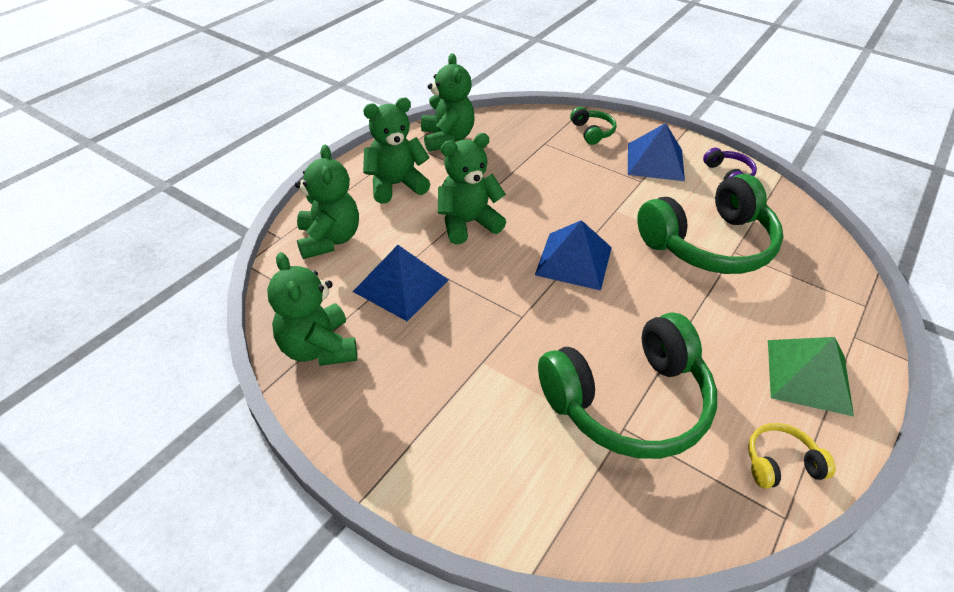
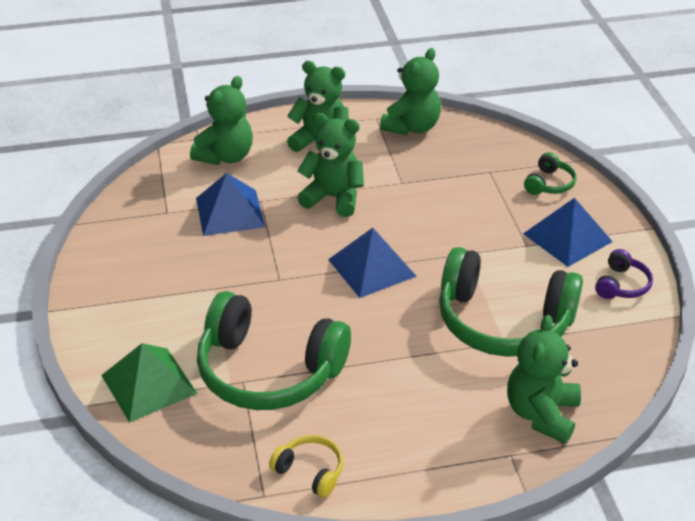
camera: 45 degrees right, 5 degrees down
green teddy bear [267,252,357,366] -> green teddy bear moved to [507,315,581,444]
green pyramid [768,337,854,417] -> green pyramid moved to [101,343,198,423]

